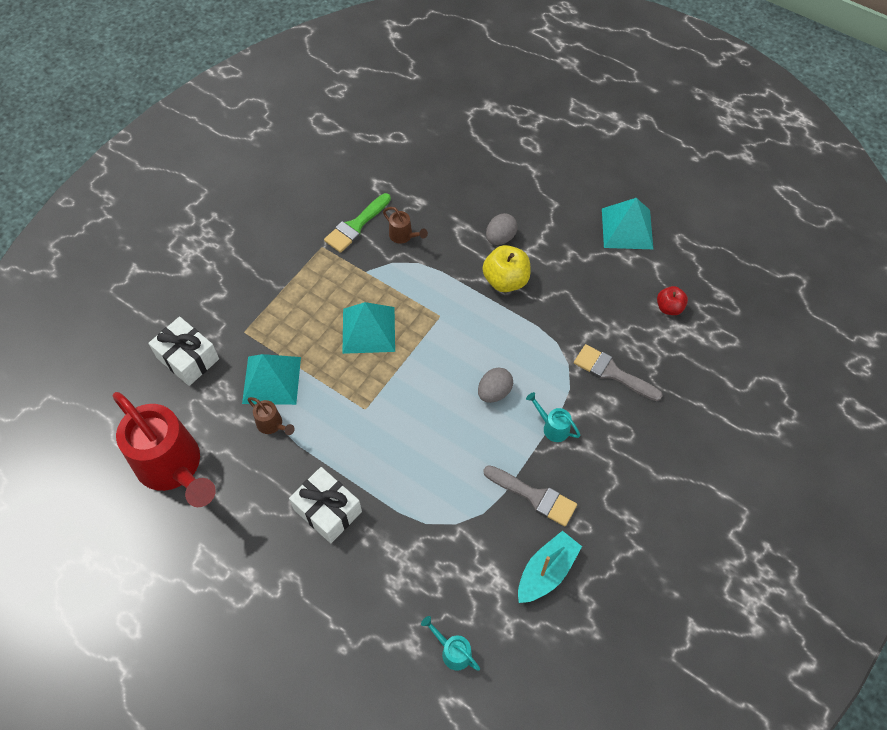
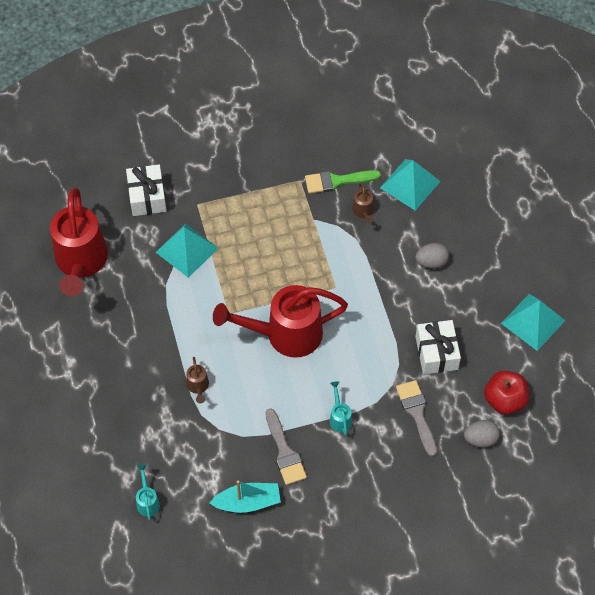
camera: 40 degrees right, 0 degrees up
brown watering can [248,397,295,435] -> brown watering can moved to [186,357,209,403]
white gift [289,467,362,543] -> white gift moved to [415,320,461,374]
turquoise pyramid [343,302,395,354] -> turquoise pyramid moved to [380,159,441,211]
grey egg [478,367,513,403] -> grey egg moved to [464,420,500,447]
yellow apple [482,245,531,292] -> none
red apple [657,286,688,315] -> red apple [484,371,529,415], size x1.62
none -> red watering can [213,285,348,358]

